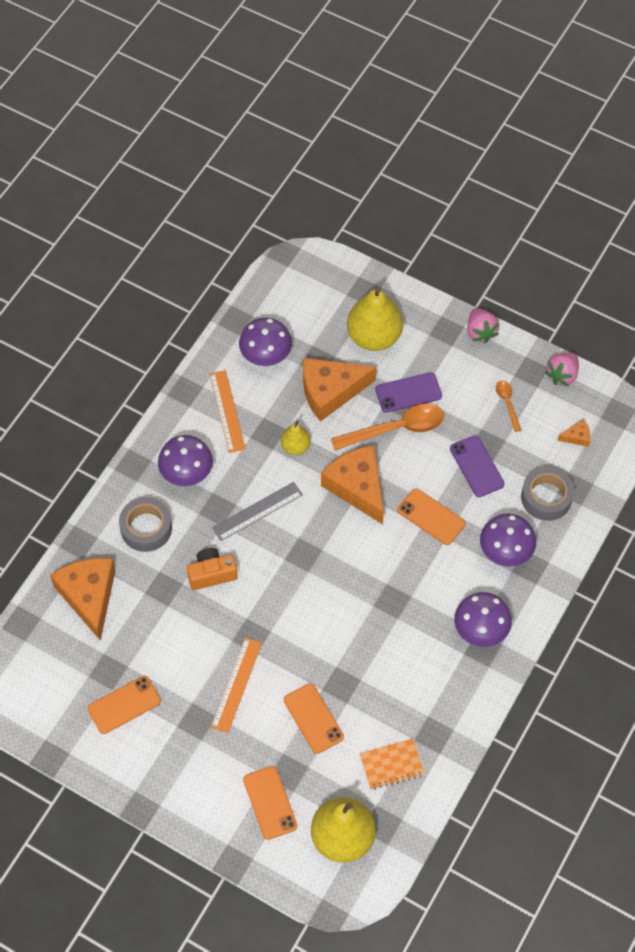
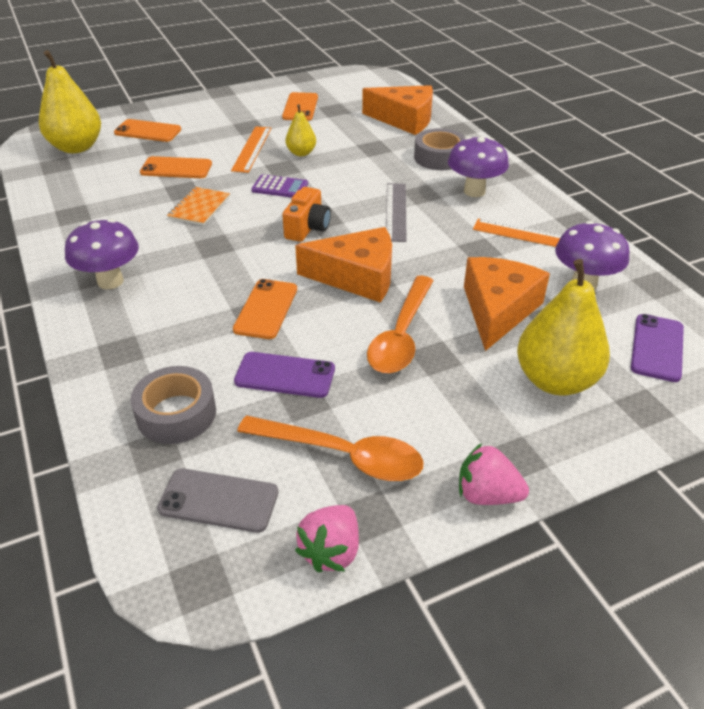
camera: 125 degrees right, 20 degrees down
orange camera [187,548,238,590] -> orange camera moved to [282,187,331,242]
orange ruler [211,637,262,733] -> orange ruler turned 45 degrees clockwise [231,126,271,173]
yellow pear [281,421,311,455] -> yellow pear moved to [286,104,316,156]
orange notebook [360,739,425,790] -> orange notebook moved to [167,187,230,226]
purple phone [375,372,442,413] -> purple phone moved to [631,314,684,382]
orange phone [398,488,466,545] -> orange phone turned 60 degrees counterclockwise [233,279,297,339]
purple mushroom [480,514,536,567] -> none
orange spoon [496,380,521,432] -> orange spoon [237,415,424,481], size x1.97
pink strawberry [545,352,579,386] -> pink strawberry turned 135 degrees counterclockwise [295,505,359,573]
orange cheese [558,419,591,447] -> grey phone [157,468,278,533]
none -> purple calculator [251,174,308,198]

